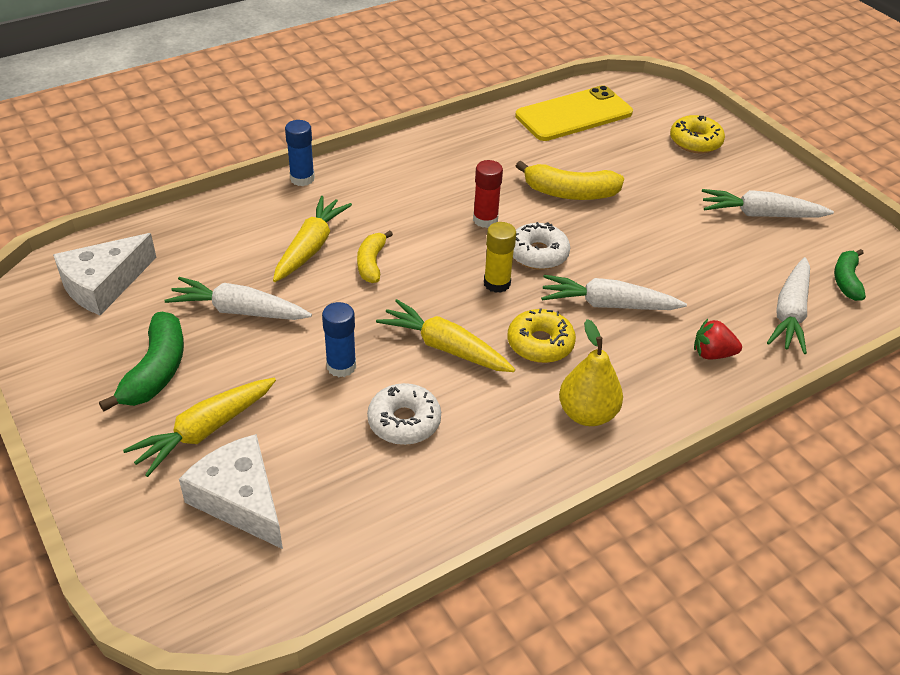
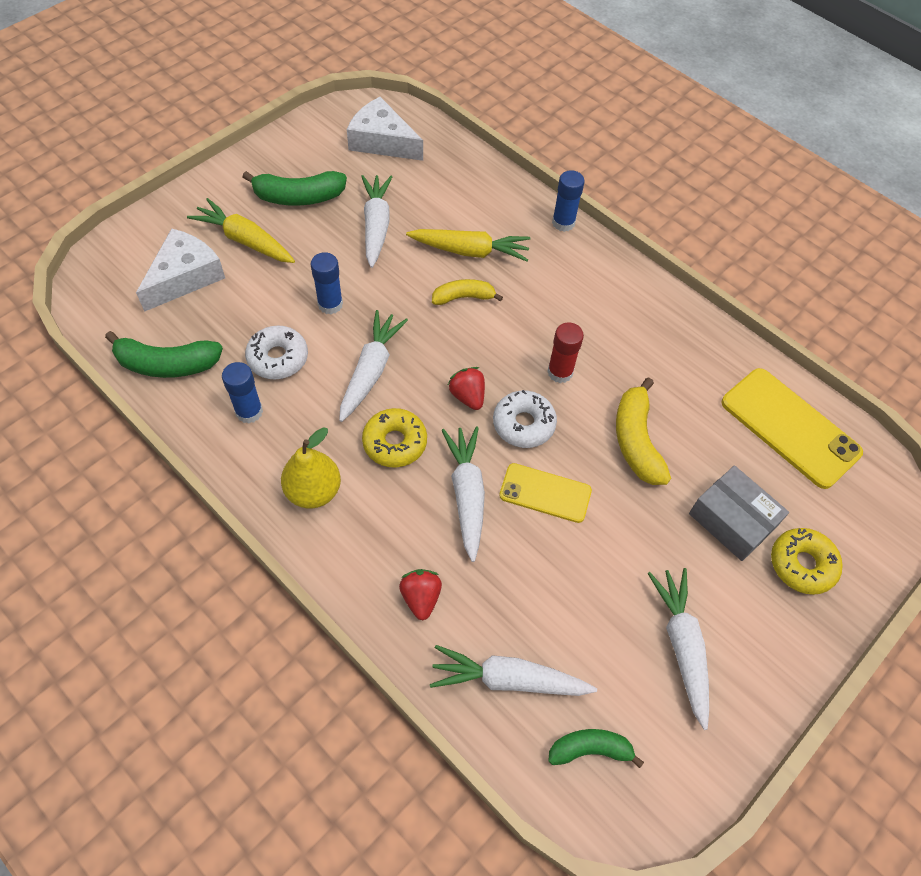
camera: 75 degrees right, 15 degrees up
yellow carrot [376,299,515,372] -> white carrot [339,310,408,422]
yellow glue stick [484,222,516,293] -> red strawberry [448,367,485,410]
none -> green banana [105,331,223,378]
none -> blue glue stick [222,362,263,424]
none -> yellow phone [499,463,592,523]
none -> grey box [689,465,789,561]

